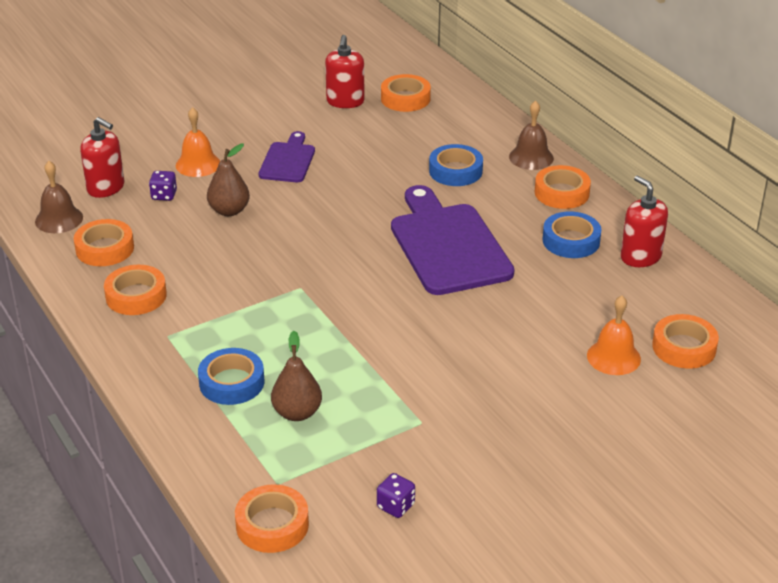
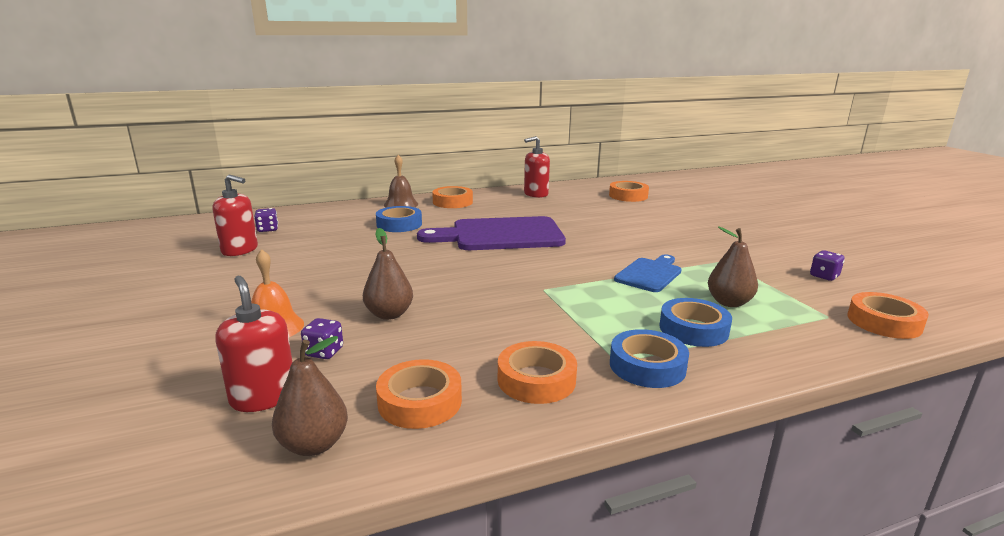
camera: 80 degrees left, 15 degrees down
brown bell [35,161,83,233] -> brown pear [272,336,348,456]
red soap dispenser [80,117,124,198] -> red soap dispenser turned 75 degrees counterclockwise [215,276,292,412]
purple cutting board [259,131,315,182] -> none
orange tape [381,74,431,112] -> purple dice [254,208,278,232]
blue tape [542,211,602,258] -> blue tape moved to [610,329,689,388]
orange bell [587,295,641,375] -> none
none -> blue cutting board [614,254,682,292]

